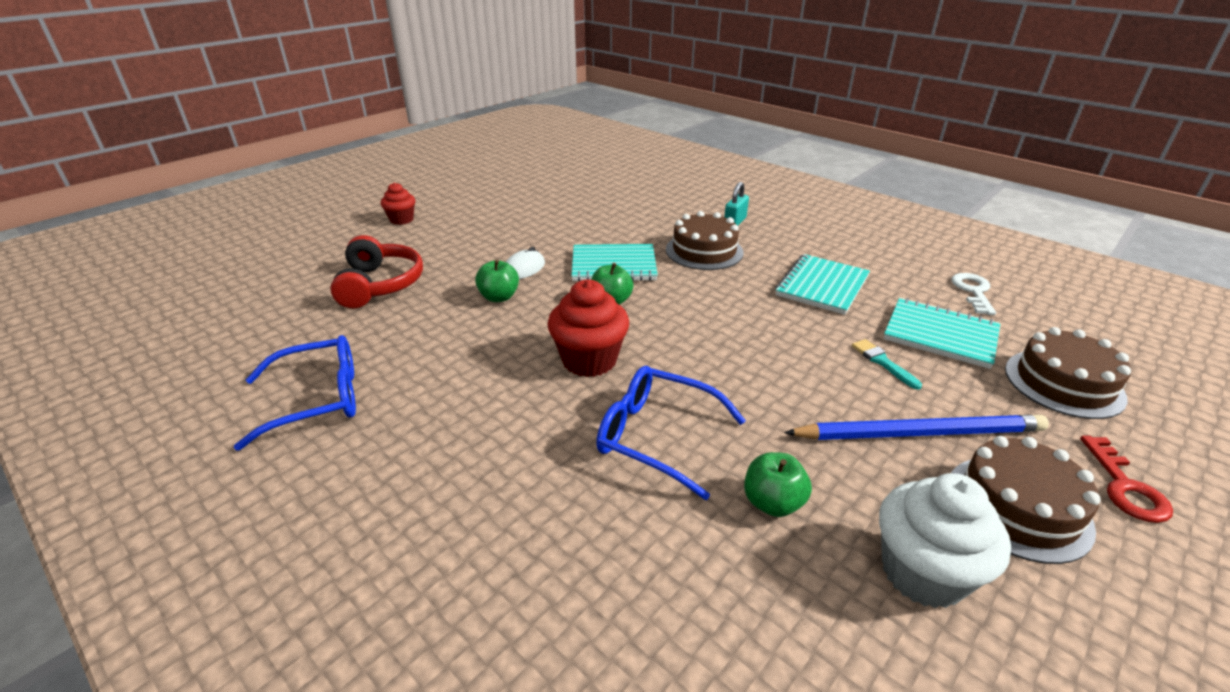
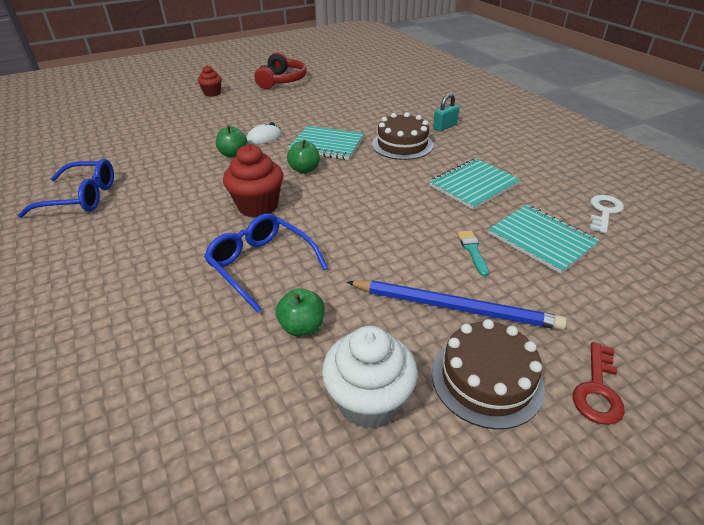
camera: 20 degrees right, 5 degrees up
red headphones [330,235,423,308] -> red headphones moved to [254,52,307,89]
brown cake [1005,327,1131,419] -> none

